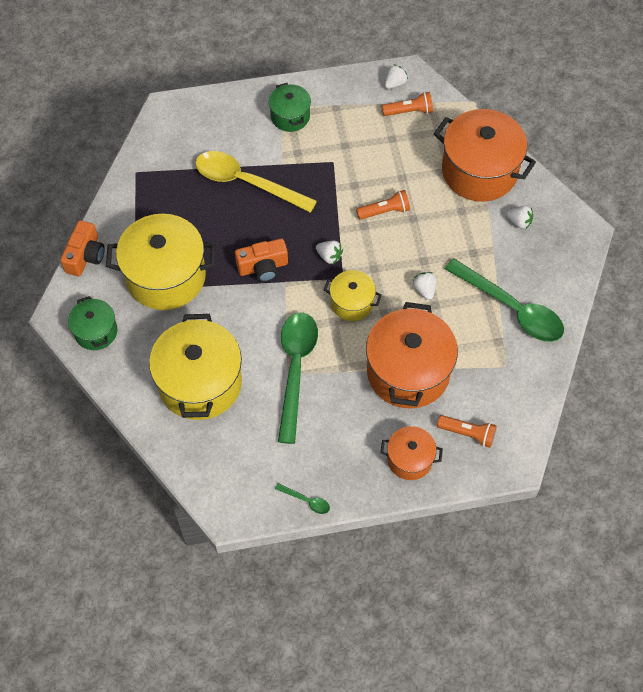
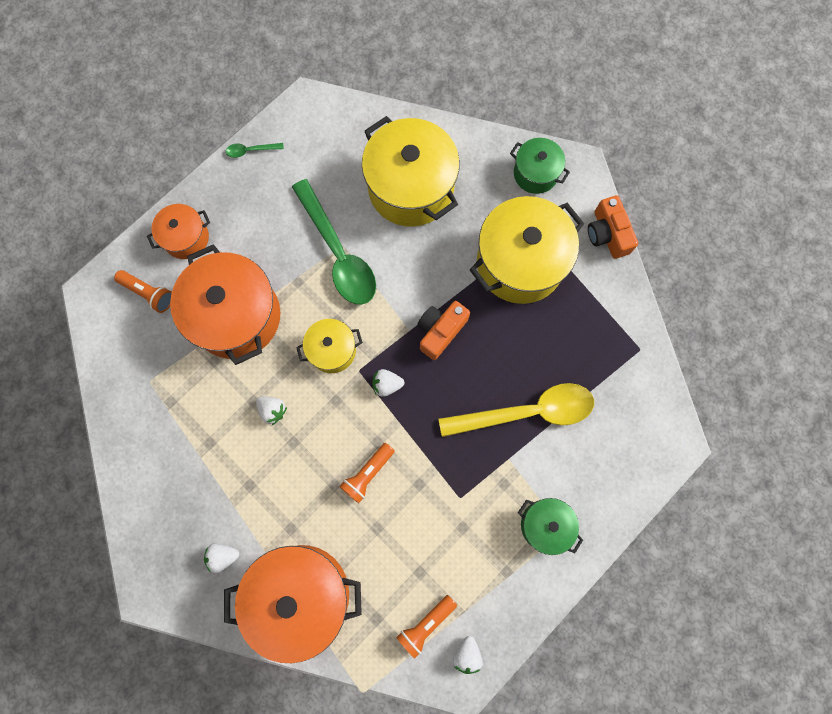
camera: 145 degrees right, 15 degrees up
orange flashlight [437,415,497,448] -> orange flashlight turned 135 degrees counterclockwise [114,270,172,313]
green spoon [445,258,564,342] -> none

